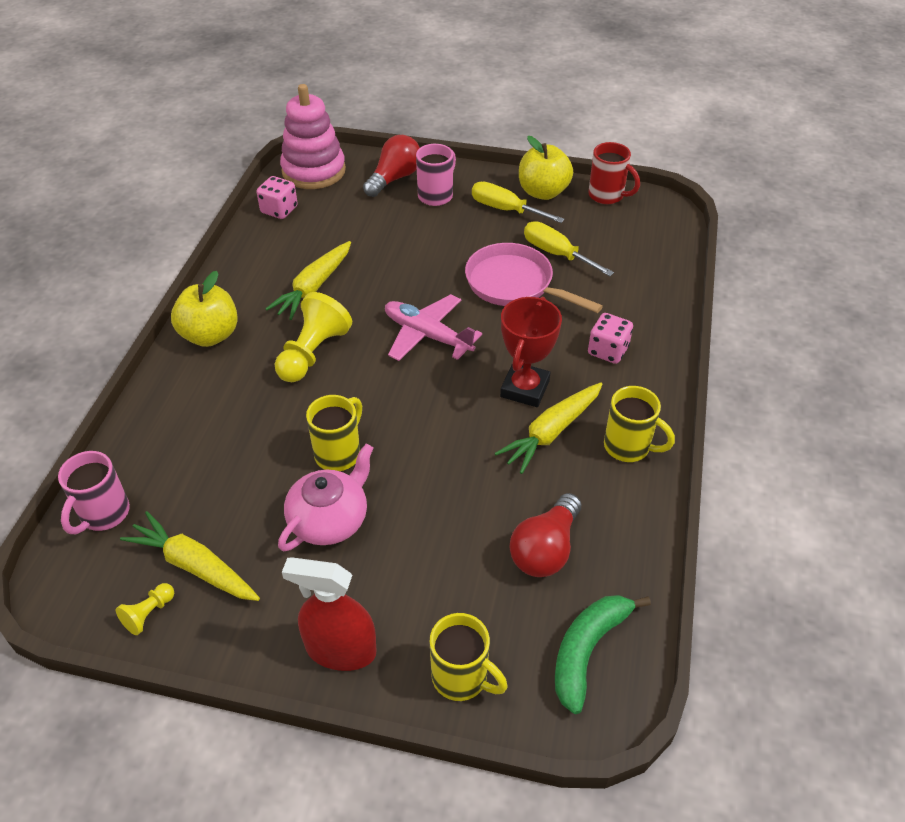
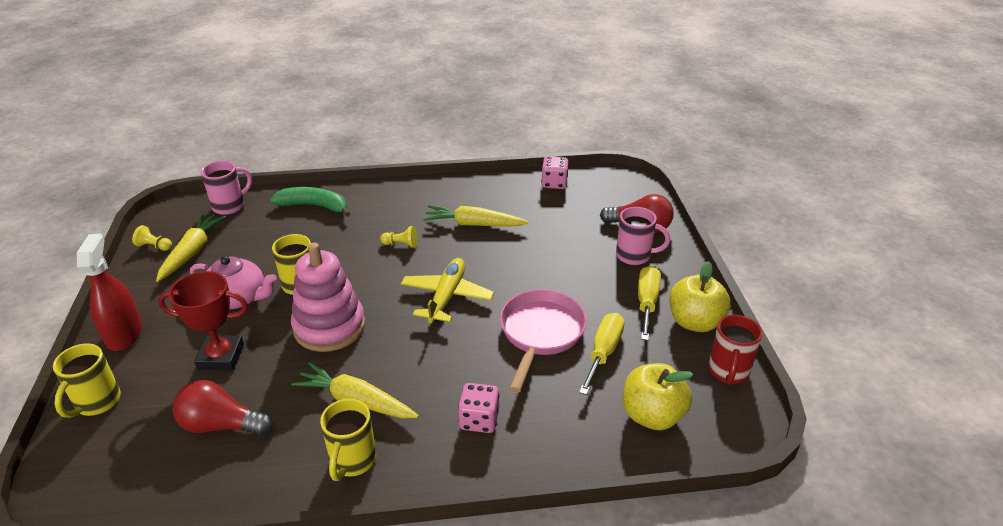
camera: 70 degrees right, 10 degrees down
pink mug [58,451,130,534] -> pink mug turned 135 degrees clockwise [201,161,252,215]
yellow apple [171,271,238,347] -> yellow apple moved to [623,363,693,430]
yellow pawn [275,292,352,382] -> yellow pawn [380,226,417,248], size x0.49
pink stacking toy [280,84,346,189] -> pink stacking toy moved to [291,243,365,352]
pink plane [385,294,482,361] -> yellow plane [401,258,494,323]
red trophy [500,296,562,407] -> red trophy moved to [158,271,248,370]
green banana [555,595,651,714] -> green banana moved to [270,187,351,217]

